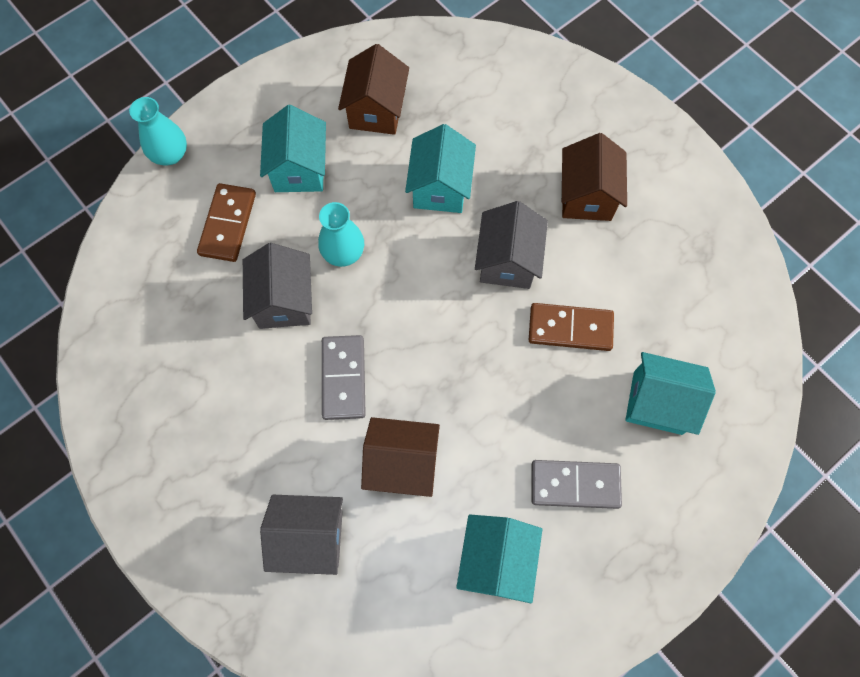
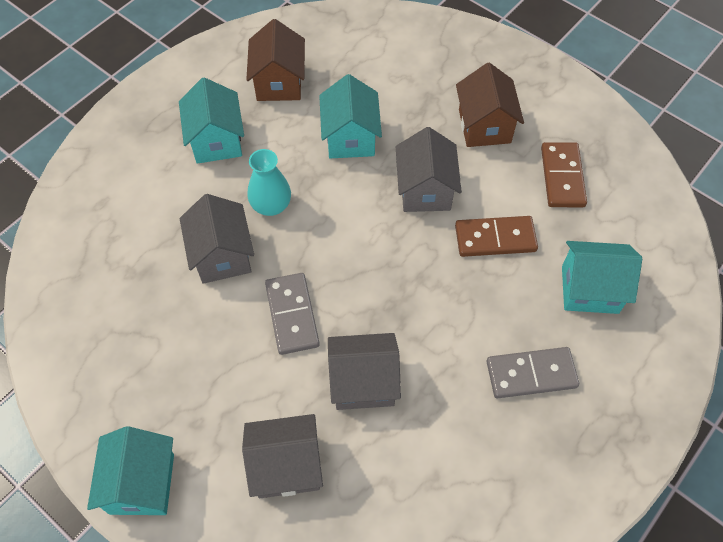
camera: 10 degrees left, 10 degrees down
turquoise vase [129,97,187,166] -> none
brown domino [197,183,256,262] -> brown domino moved to [541,142,587,207]
brown house [361,417,440,497] -> grey house [328,333,401,410]
turquoise house [456,515,542,603] -> turquoise house moved to [87,426,174,515]

